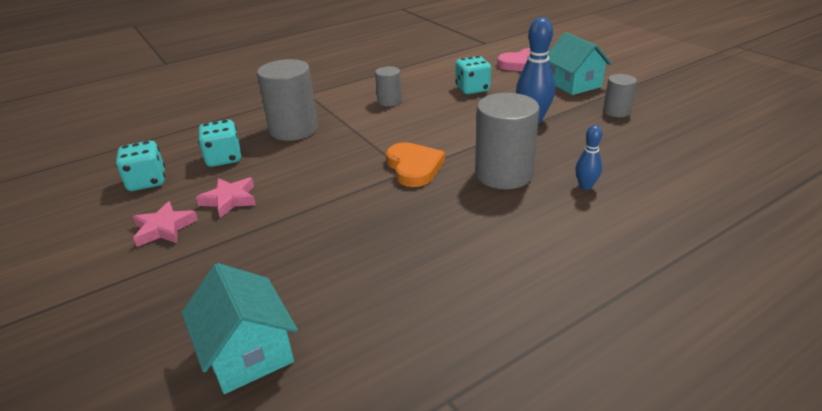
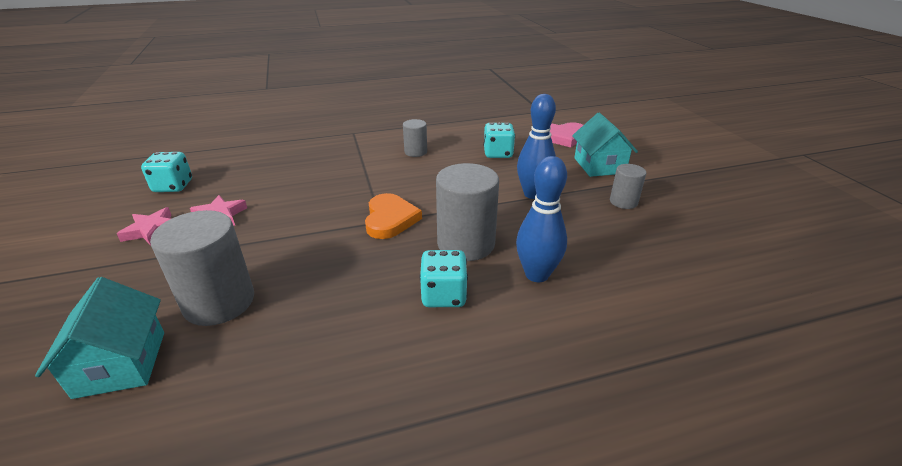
camera: 15 degrees right, 0 degrees up
turquoise dice [198,120,242,167] -> turquoise dice moved to [420,250,468,307]
grey cylinder [257,59,318,141] -> grey cylinder moved to [150,210,254,326]
blue bowling pin [575,125,602,190] -> blue bowling pin [516,156,567,282], size x1.83

